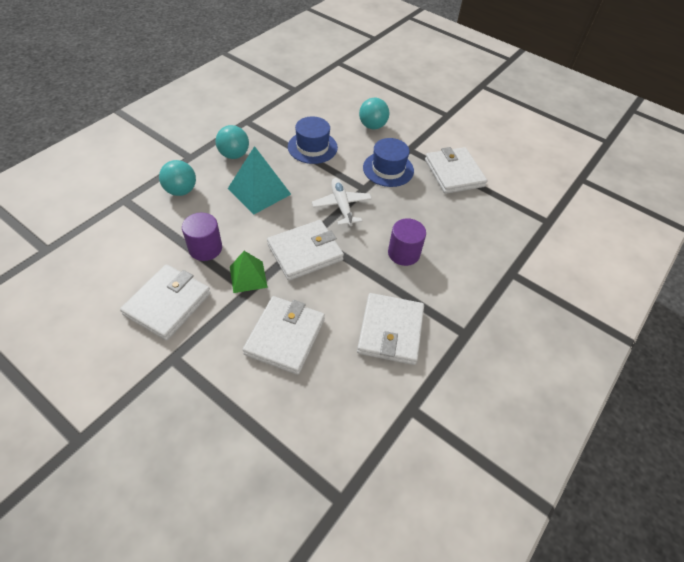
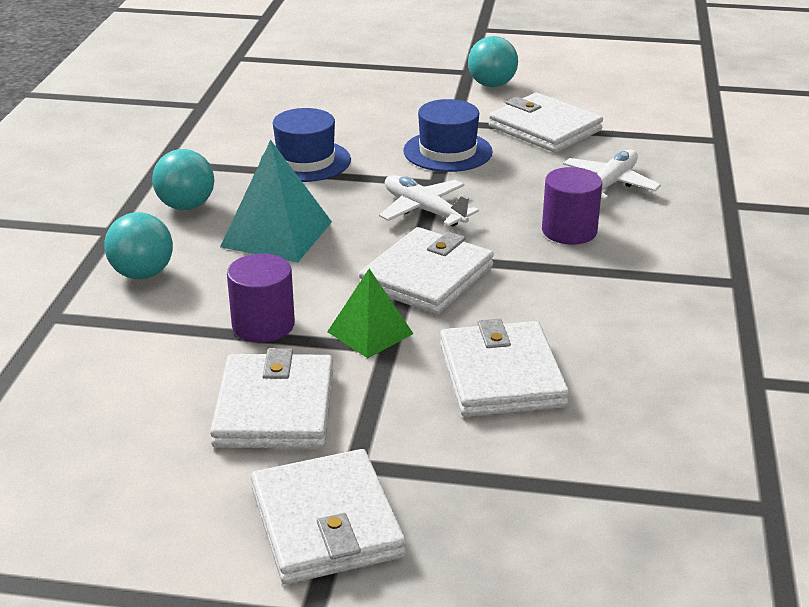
camera: 25 degrees left, 20 degrees down
white wallet [357,293,424,365] -> white wallet moved to [251,449,406,584]
turquoise ball [359,98,389,129] -> turquoise ball moved to [468,36,518,87]
none -> white plane [563,149,661,200]

